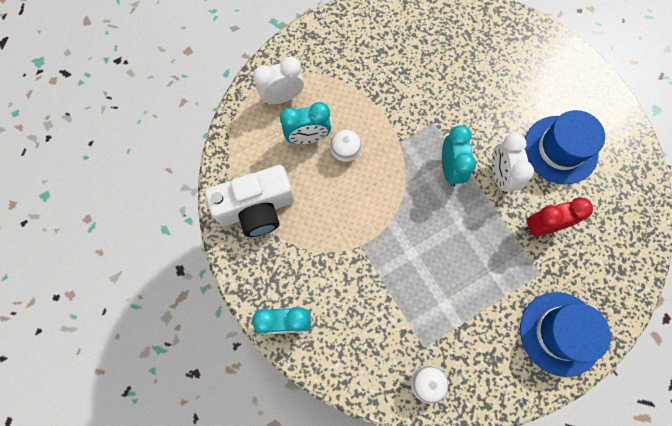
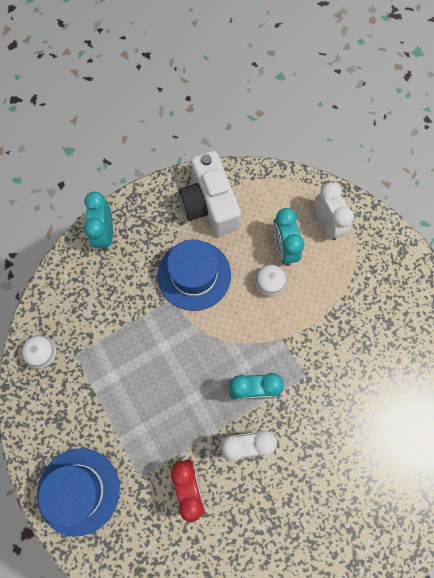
camera: 90 degrees right, 0 degrees up
blue hat [524,110,605,184] -> blue hat moved to [157,239,231,311]

